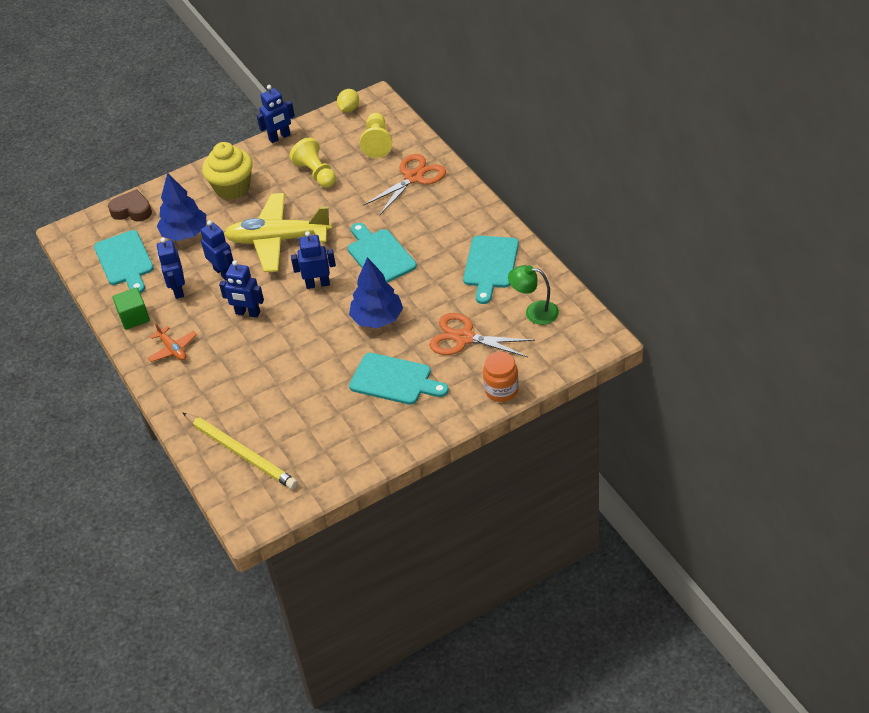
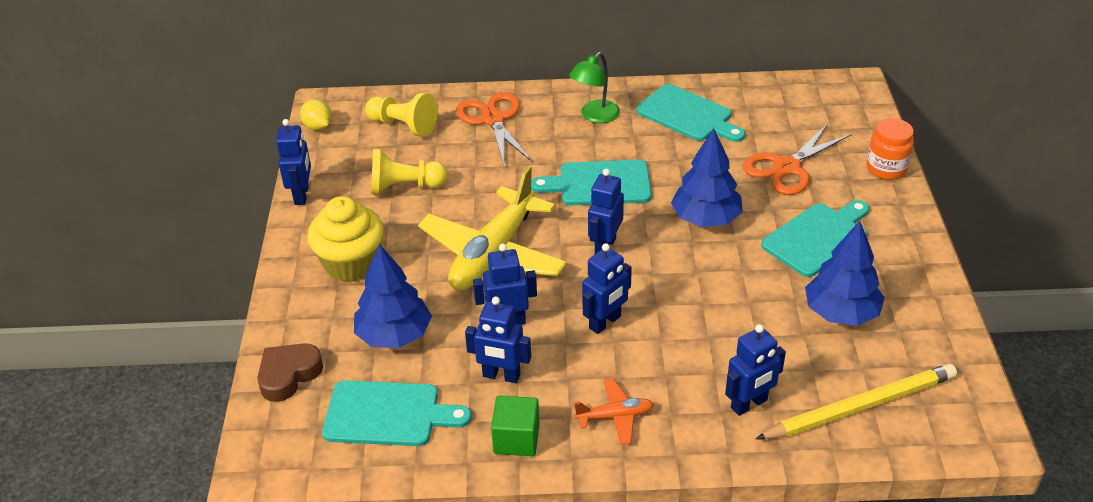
camera: 65 degrees left, 5 degrees down
green lamp [508,265,559,325] -> green lamp moved to [569,52,620,123]
none -> blue robot [725,324,786,416]
none -> blue tree [805,221,885,326]

